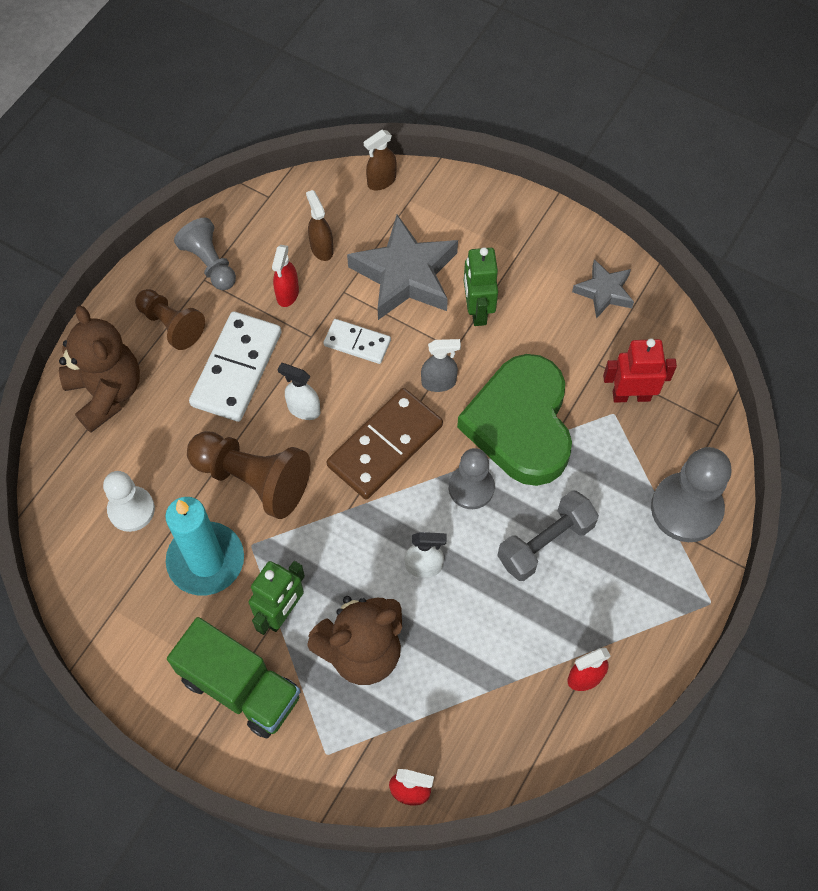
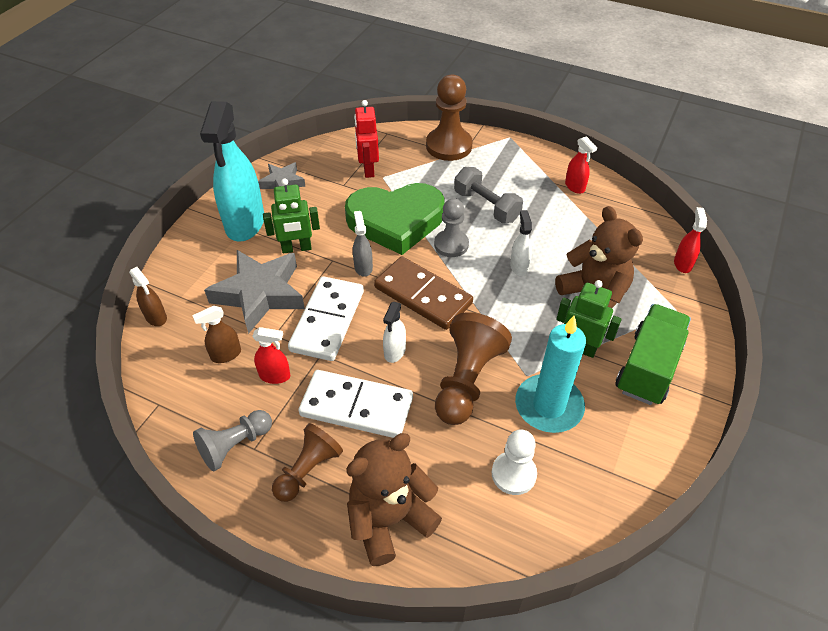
camera: 95 degrees left, 15 degrees down
white domino [324,319,391,364] -> white domino [288,276,364,361], size x1.77
grey pawn [651,447,731,542] -> brown pawn [426,75,472,161]
none -> turquoise spray bottle [200,101,264,242]

